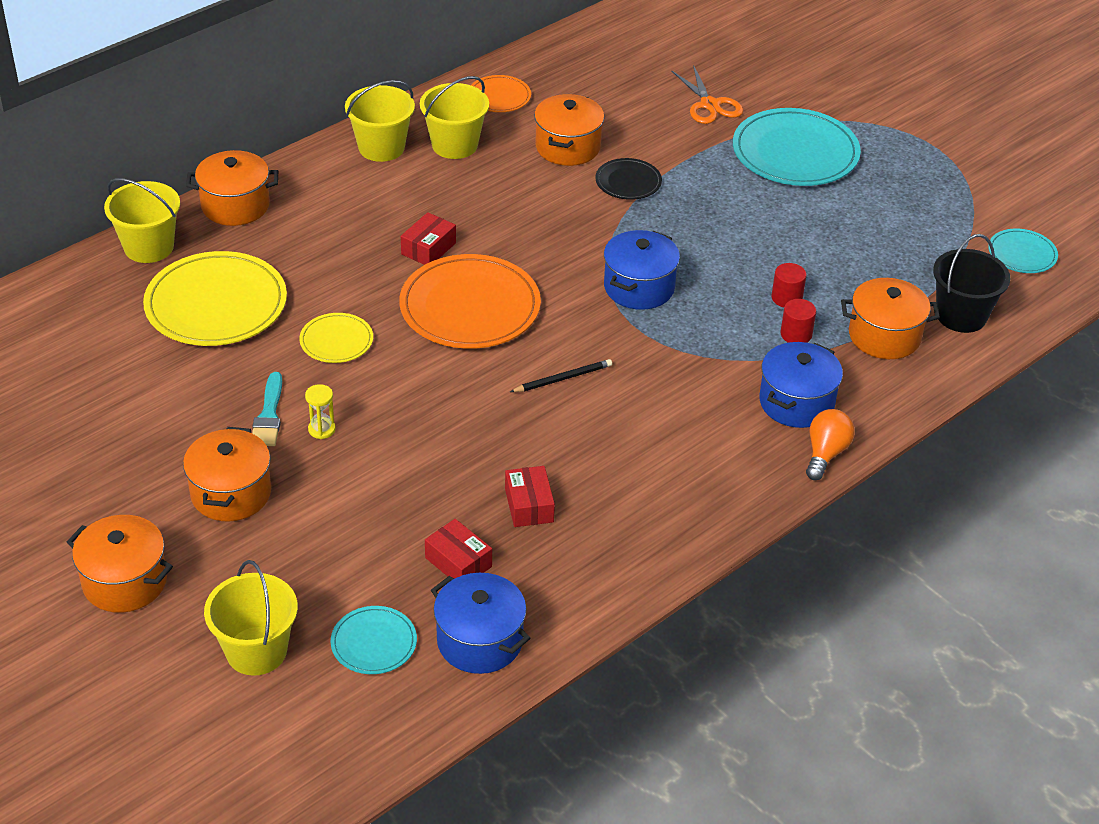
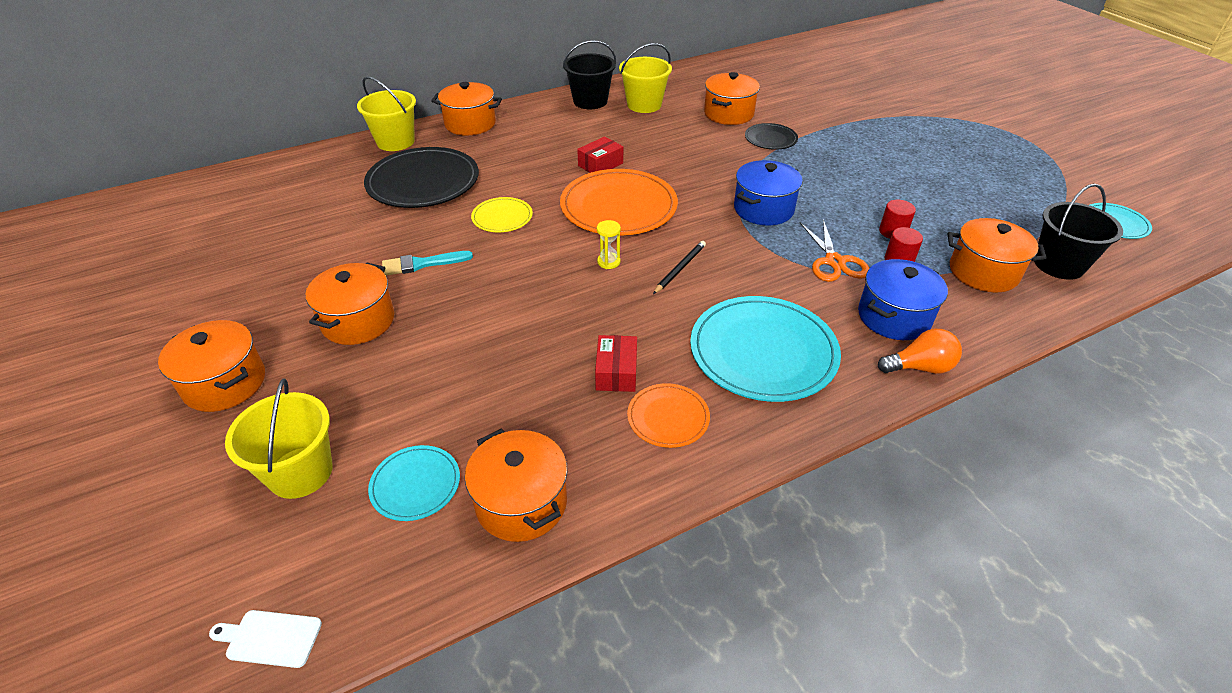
camera: 15 degrees right, 0 degrees up
yellow plate [143,251,287,346] -> black plate [364,147,479,208]
turquoise brush [252,372,282,446] -> turquoise brush turned 60 degrees clockwise [382,251,473,276]
yellow hourglass [305,384,336,439] -> yellow hourglass moved to [597,220,621,269]
yellow bucket [345,80,415,162] -> black bucket [563,40,616,109]
red box [425,519,492,579] -> none
blue pot [431,573,530,674] -> orange pot [465,429,567,542]
orange plate [471,75,531,112] -> orange plate moved to [627,383,710,448]
black pencil [510,359,612,392] -> black pencil turned 45 degrees counterclockwise [653,241,706,294]
orange scissors [671,65,744,124] -> orange scissors moved to [800,219,870,282]
turquoise plate [733,108,861,186] -> turquoise plate moved to [690,296,841,402]
orange light bulb [806,409,855,480] -> orange light bulb turned 45 degrees clockwise [878,329,962,374]
none -> white cutting board [209,610,322,668]

